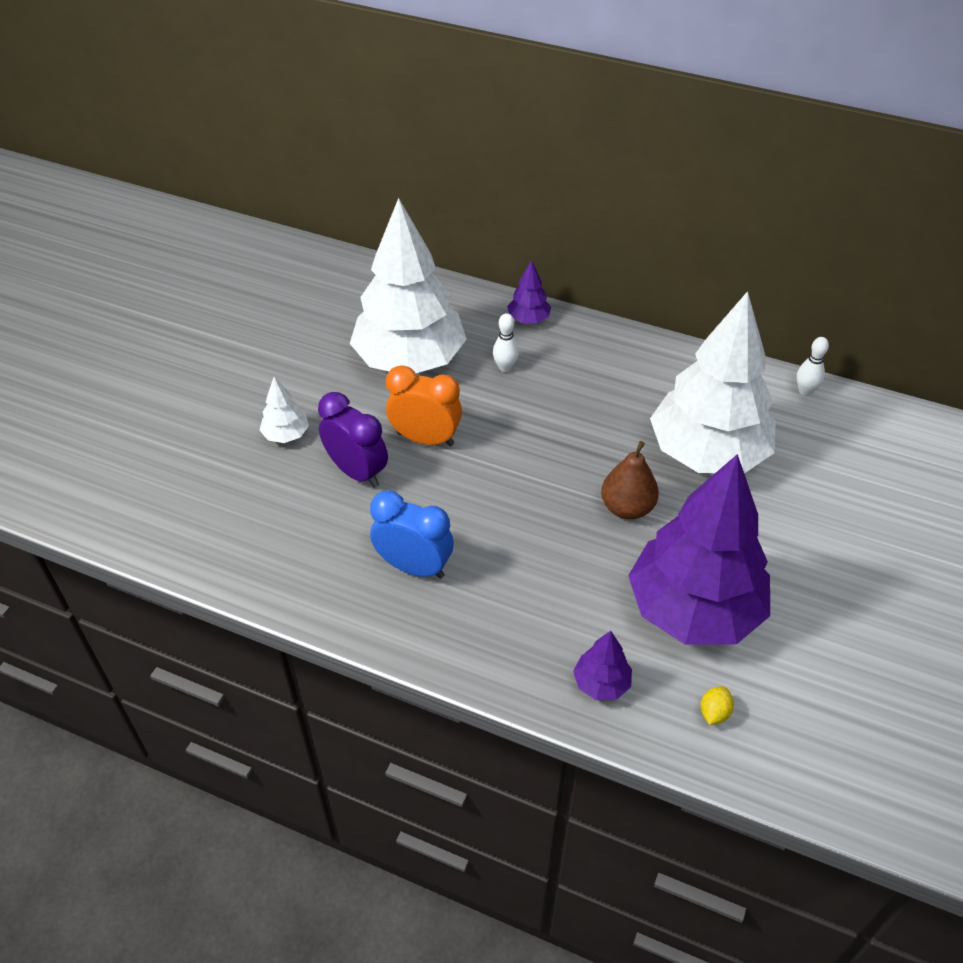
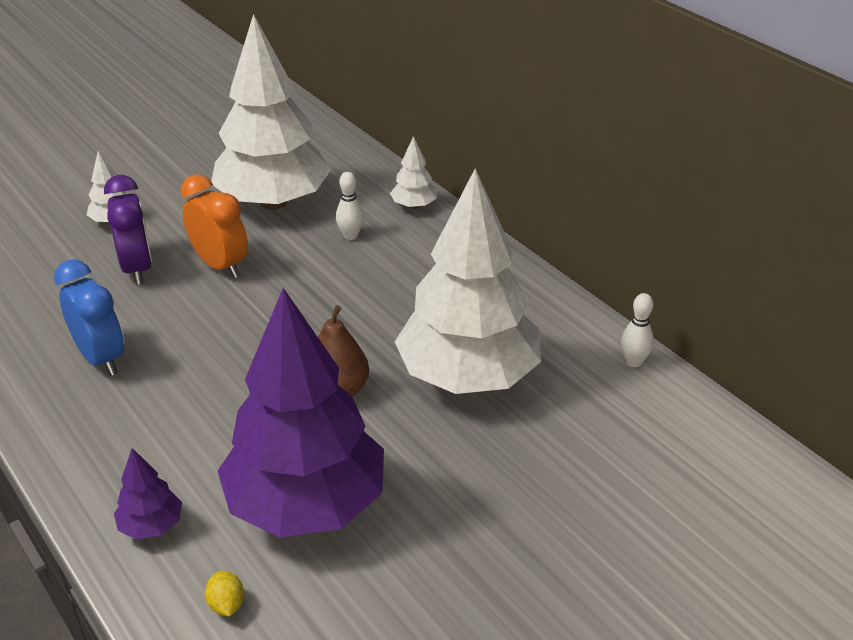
camera: 30 degrees right, 10 degrees down
purple tree [507,260,551,323] -> white tree [390,136,437,209]
yellow lemon [701,686,734,725] -> yellow lemon turned 75 degrees counterclockwise [205,571,244,617]

